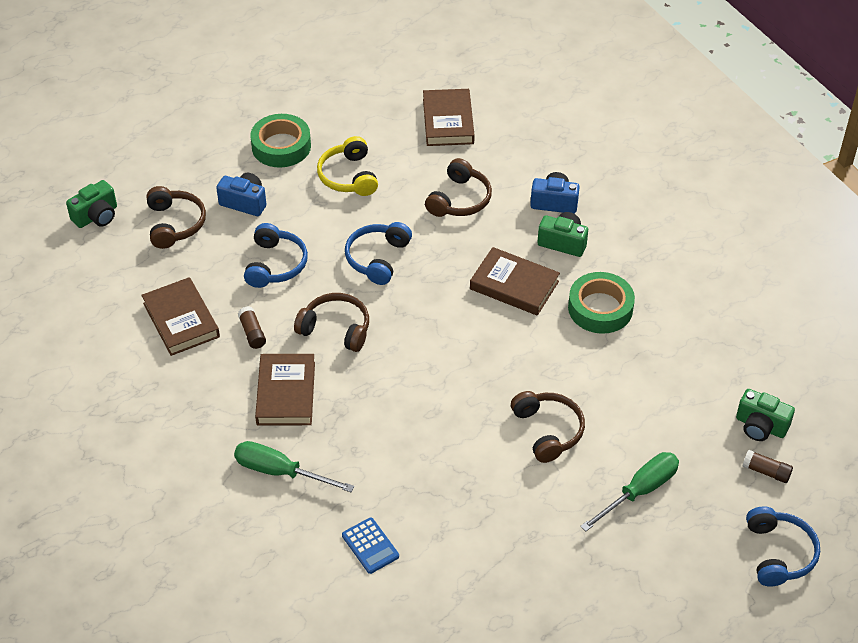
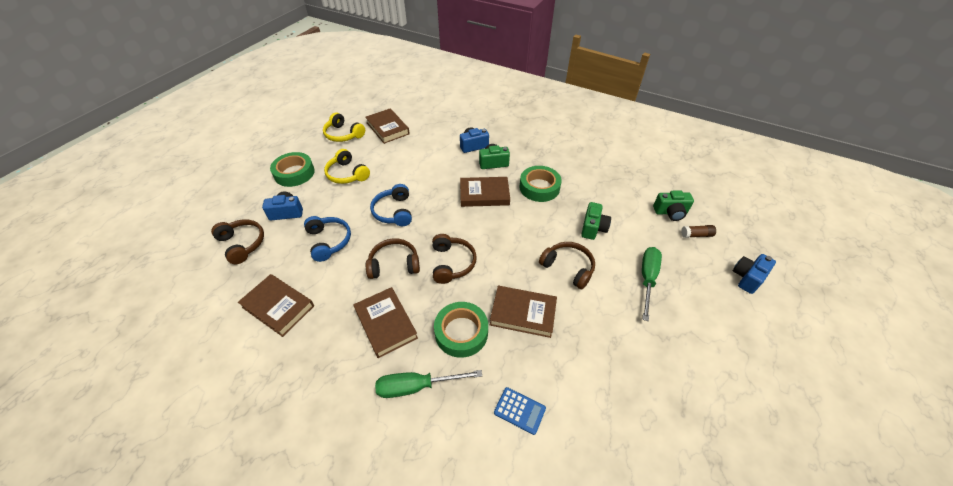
camera: 30 degrees left, 0 degrees up
green camera [66,180,117,228] -> green camera moved to [581,202,611,240]
brown glue stick [238,306,266,349] -> none
brown headphones [425,158,492,217] -> brown headphones moved to [432,234,477,284]
blue headphones [746,506,820,587] -> blue camera [733,254,776,294]
none -> yellow headphones [323,112,365,142]
none -> green tape [434,302,488,358]
none -> brown book [490,286,557,338]

